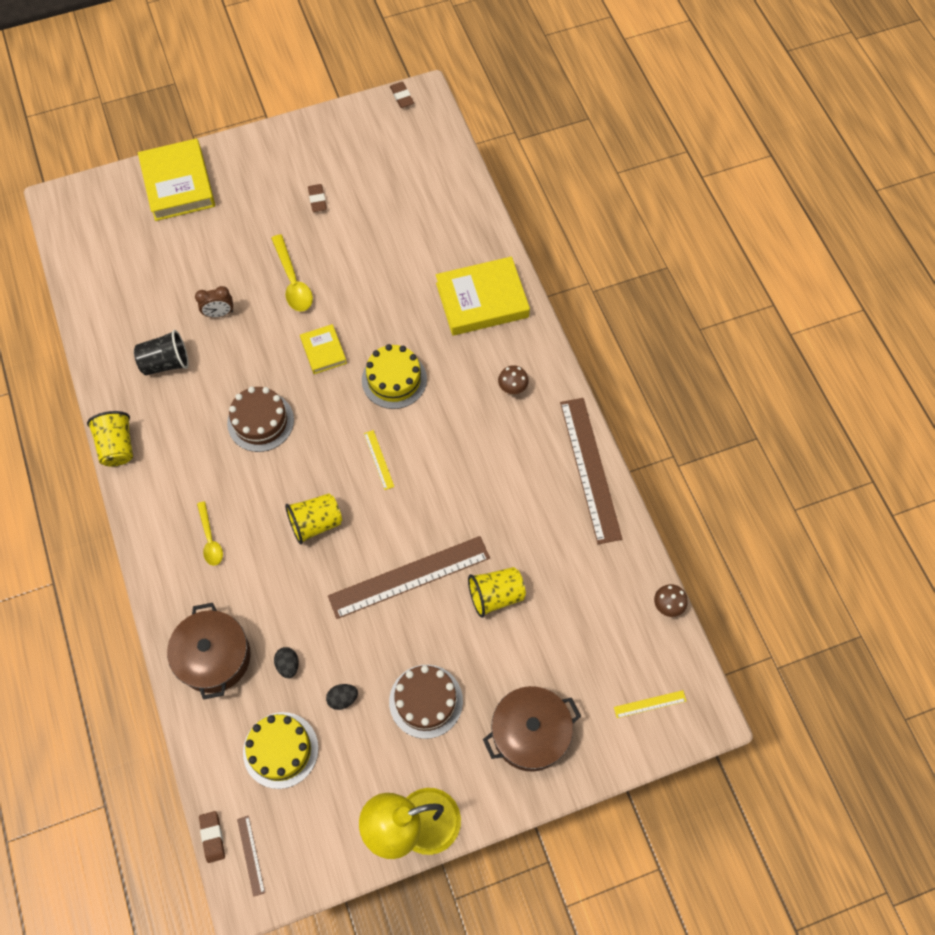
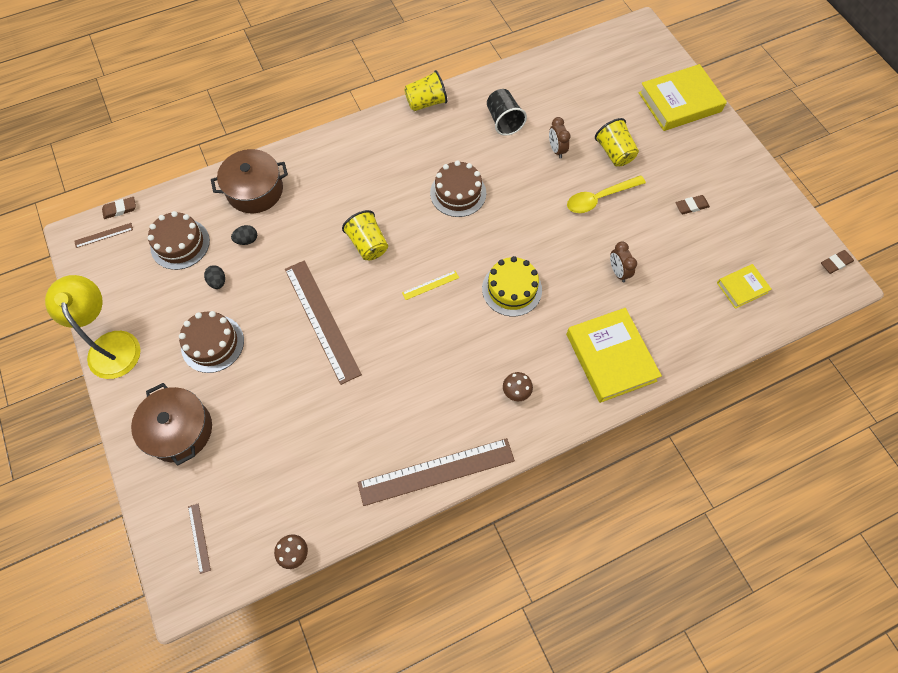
camera: 85 degrees right, 0 degrees up
yellow spoon [197,501,223,566] -> none
yellow cake [243,712,318,789] -> brown cake [148,211,210,270]
yellow book [300,324,347,374] -> yellow book moved to [717,264,772,309]
yellow cup [468,567,526,618] -> yellow cup moved to [595,118,639,166]
yellow ruler [614,690,686,718] -> brown ruler [188,503,211,574]
none -> brown clock [610,241,637,282]

